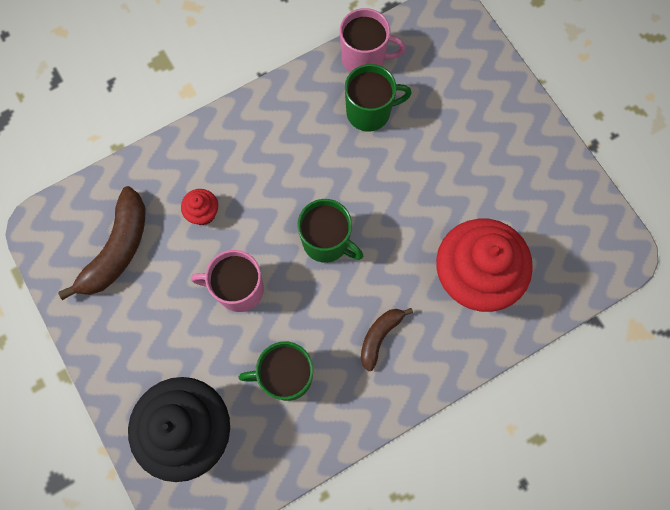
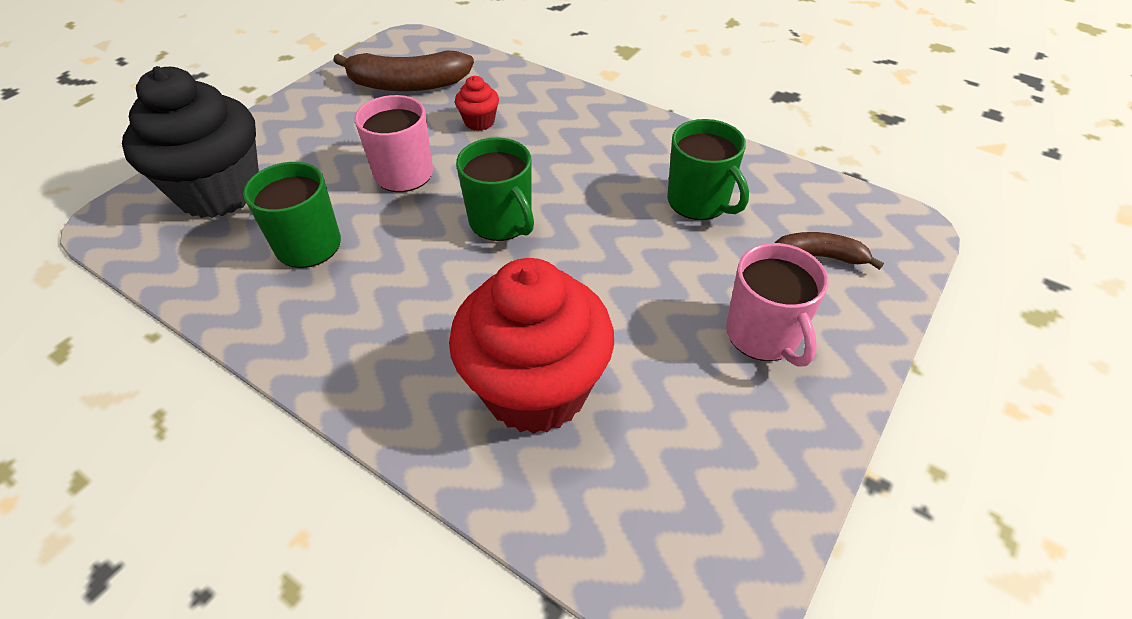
camera: 65 degrees right, 25 degrees down
green mug [297,199,363,263] -> green mug turned 45 degrees counterclockwise [456,138,534,241]
pink mug [340,8,406,73] -> pink mug moved to [726,243,828,367]
brown banana [361,308,413,371] -> brown banana moved to [775,232,884,270]

